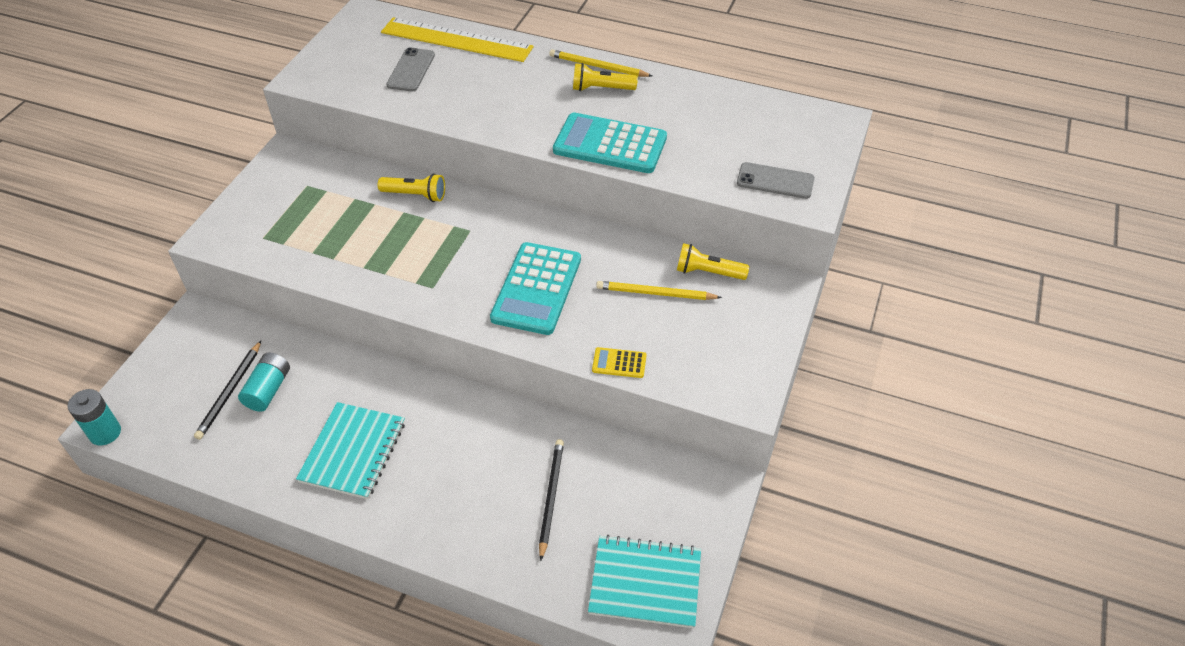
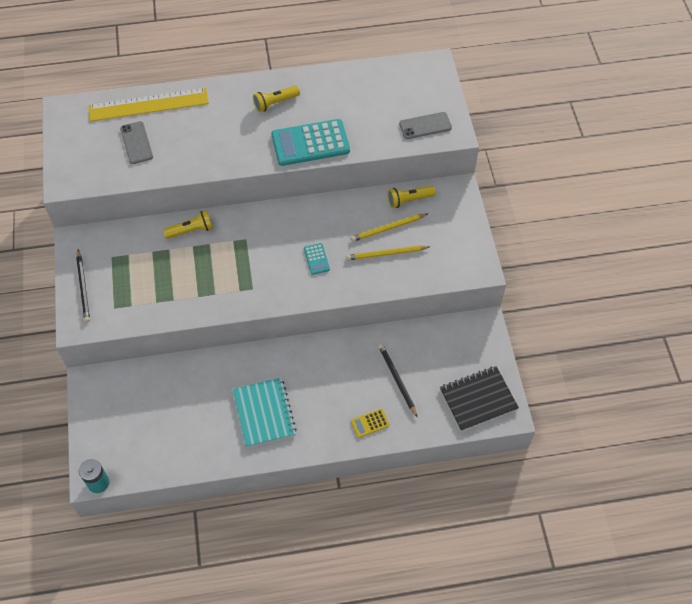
camera: 30 degrees left, 10 degrees up
black pencil [194,341,261,440] -> black pencil moved to [76,249,90,322]
turquoise battery [238,353,290,412] -> none
turquoise calculator [490,242,581,335] -> turquoise calculator [304,243,330,275], size x0.45
yellow pencil [549,49,652,77] -> yellow pencil moved to [346,245,430,260]
turquoise notebook [588,535,701,628] -> black notebook [440,366,519,431]
yellow calculator [592,347,647,378] -> yellow calculator moved to [351,409,390,438]

